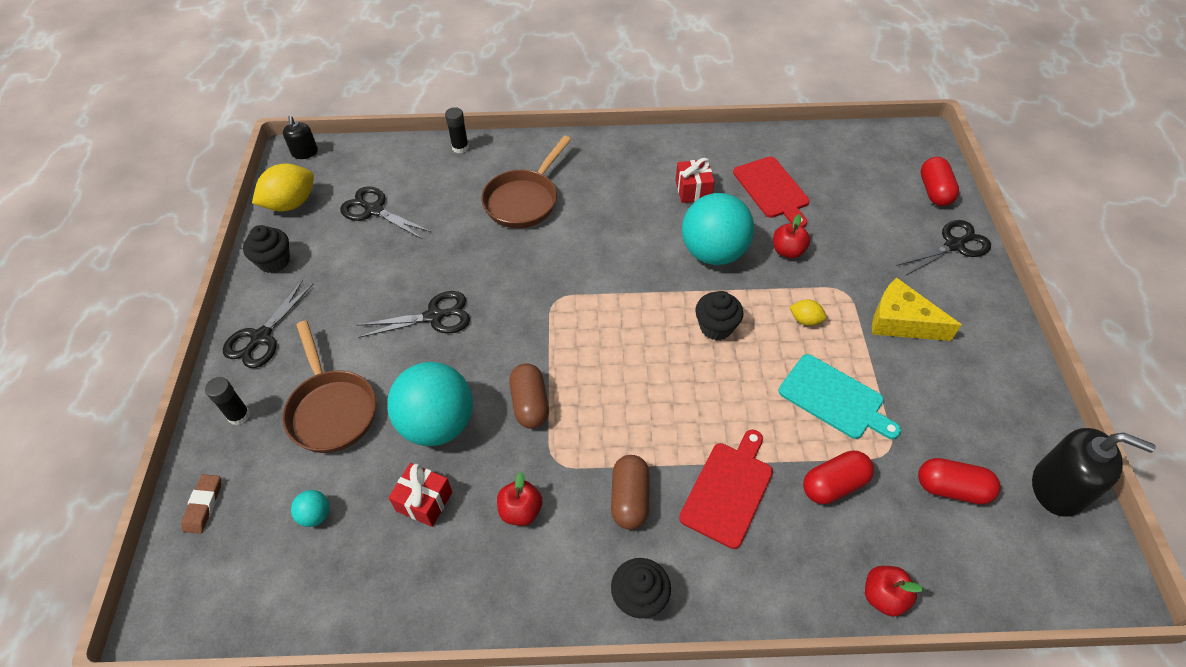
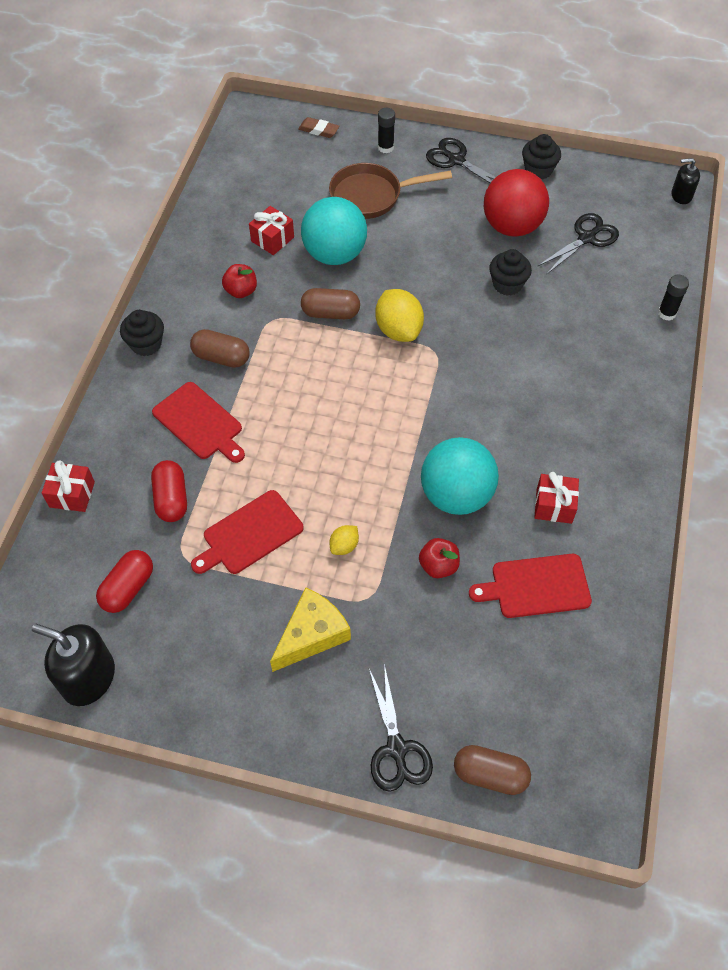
camera: 105 degrees right, 5 degrees up
yellow lemon [252,164,314,211] -> yellow lemon moved to [375,289,424,342]
turquoise ball [291,490,329,527] -> none
black scissors [357,291,470,338] -> none
brown pan [482,136,571,228] -> none
black cupcake [695,291,743,341] -> black cupcake moved to [489,249,532,296]
turquoise cutting board [778,354,901,439] -> red cutting board [191,490,304,574]
red apple [865,566,924,617] -> red gift [42,461,95,512]
red capsule [921,157,959,206] -> brown capsule [454,745,531,795]
black soap dispenser [1032,428,1156,517] -> black soap dispenser turned 75 degrees clockwise [32,624,115,706]
none -> red ball [484,169,549,237]

